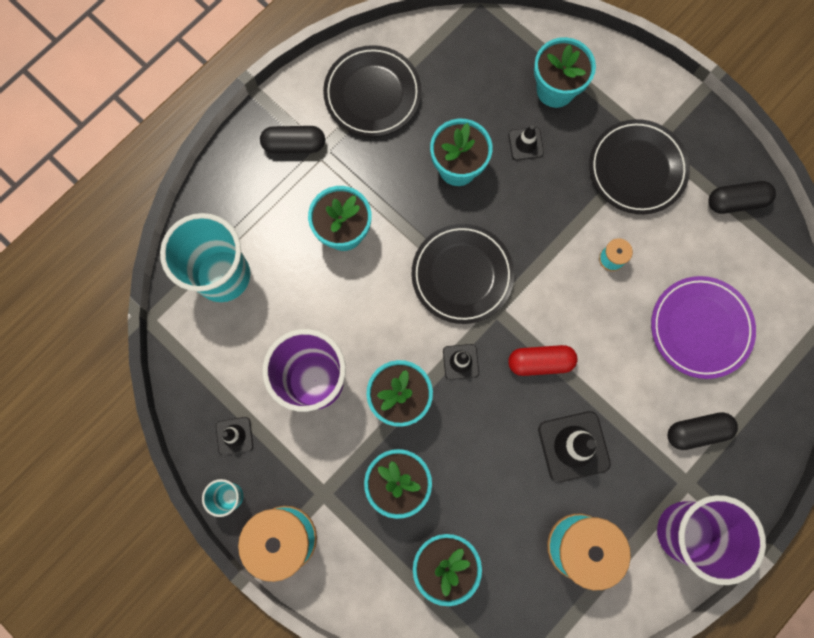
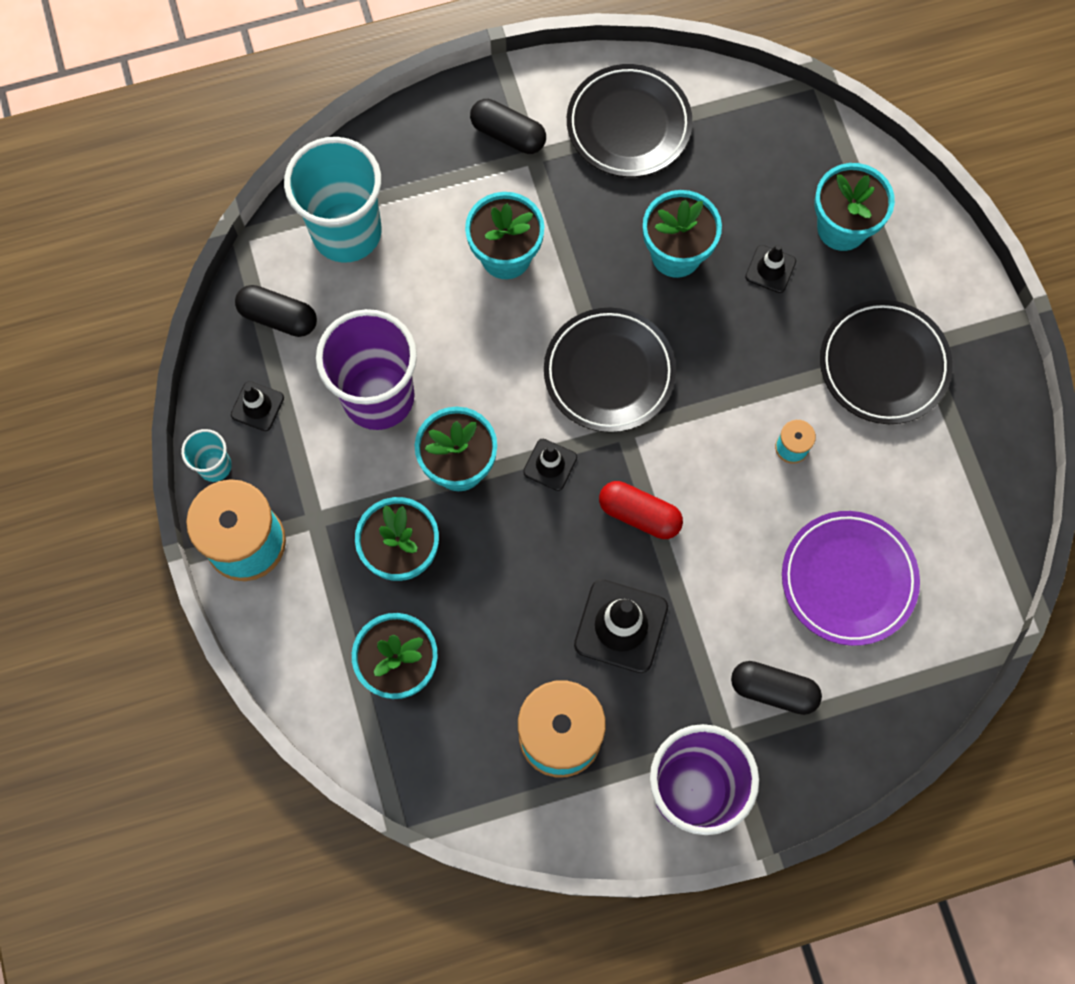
camera: 30 degrees right, 5 degrees down
black capsule [708,181,776,214] -> black capsule moved to [235,285,317,337]

